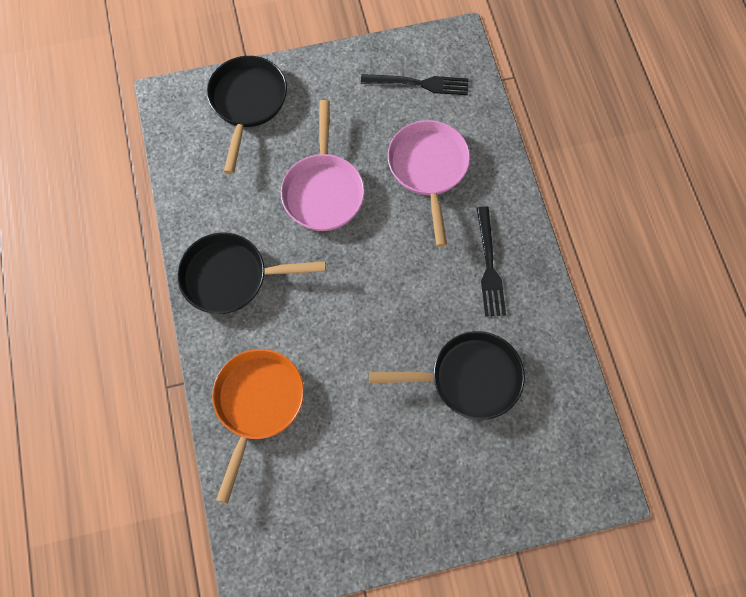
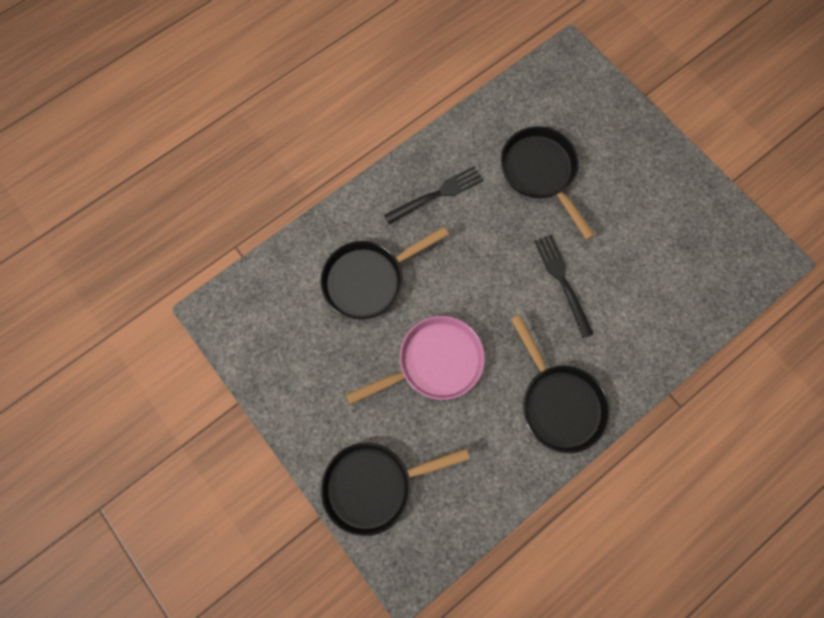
camera: 115 degrees left, 5 degrees up
orange pan [212,349,304,504] -> none
black fork [361,74,469,95] -> black fork moved to [534,234,593,338]
pink pan [388,120,470,247] -> black pan [320,226,449,320]

